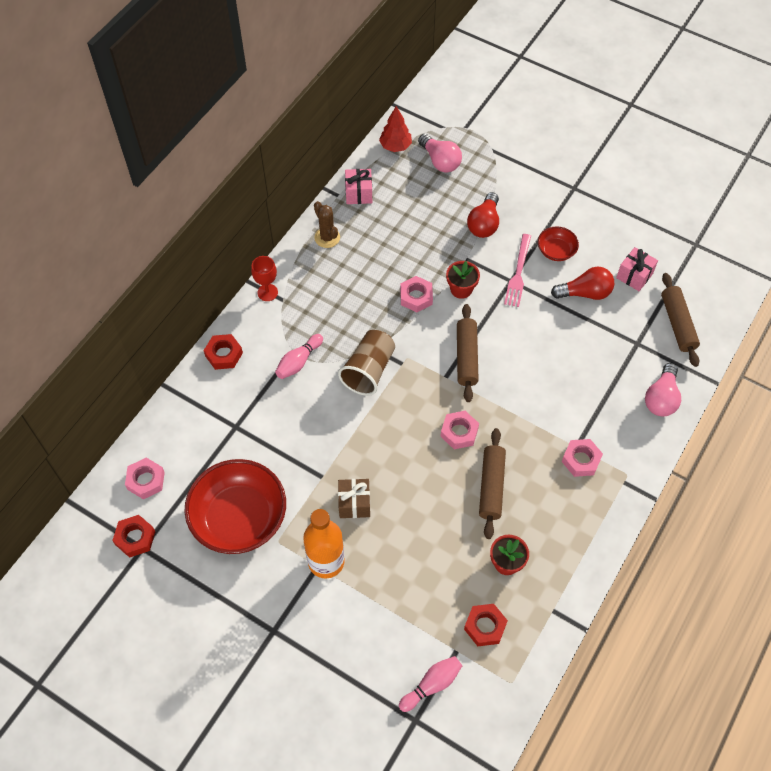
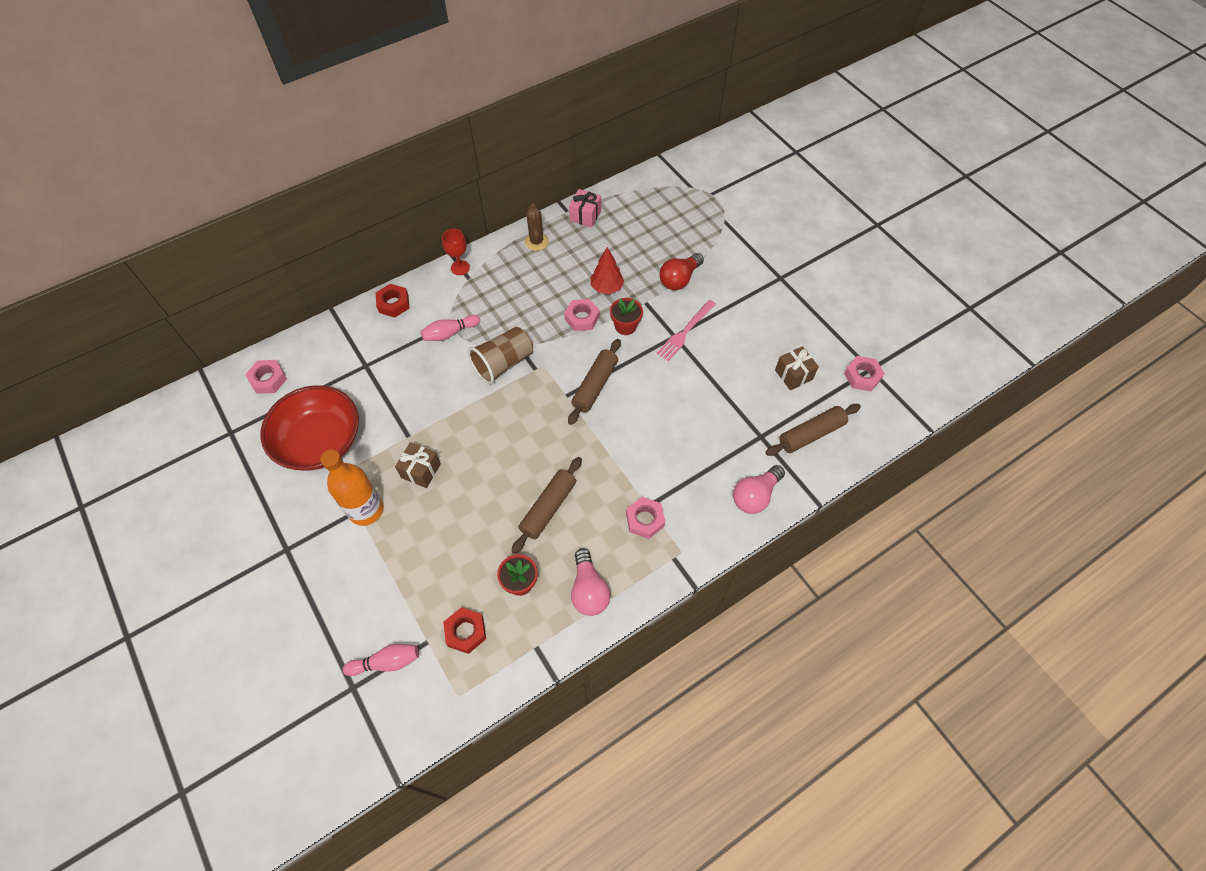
camera: 25 degrees right, 0 degrees up
red nut [112,515,156,558] -> none
red tree [379,106,412,152] -> red tree moved to [591,247,624,294]
pink light bulb [418,134,462,173] -> pink light bulb moved to [571,548,611,616]
pink nut [440,411,479,449] -> pink nut moved to [844,356,885,391]
red bowl [538,227,579,261] -> none
red light bulb [551,267,614,300] -> none
pink gift [616,247,658,291] -> brown gift [775,346,819,390]
brown rolling pin [661,273,700,367] -> brown rolling pin turned 45 degrees clockwise [765,404,861,456]

